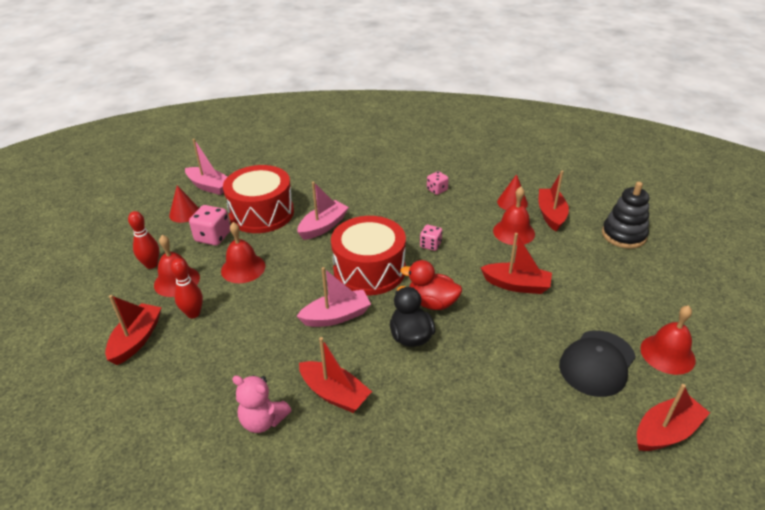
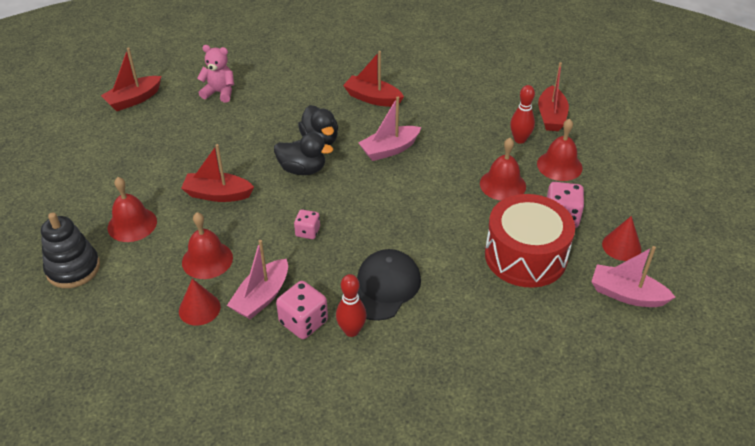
camera: 170 degrees right, 5 degrees up
red bowling pin [128,211,159,269] -> red bowling pin moved to [336,274,367,337]
pink teddy bear [232,375,291,433] -> pink teddy bear moved to [197,45,234,103]
pink boat [297,182,349,240] -> pink boat moved to [227,240,288,319]
red drum [331,216,406,295] -> none
red duck [400,260,462,310] -> black duck [274,132,333,175]
pink dice [427,171,449,195] -> pink dice [276,281,328,339], size x1.61
red boat [539,171,569,231] -> none
black cap [559,330,636,397] -> black cap moved to [357,249,421,321]
red bell [640,305,696,375] -> red bell moved to [108,177,157,242]

